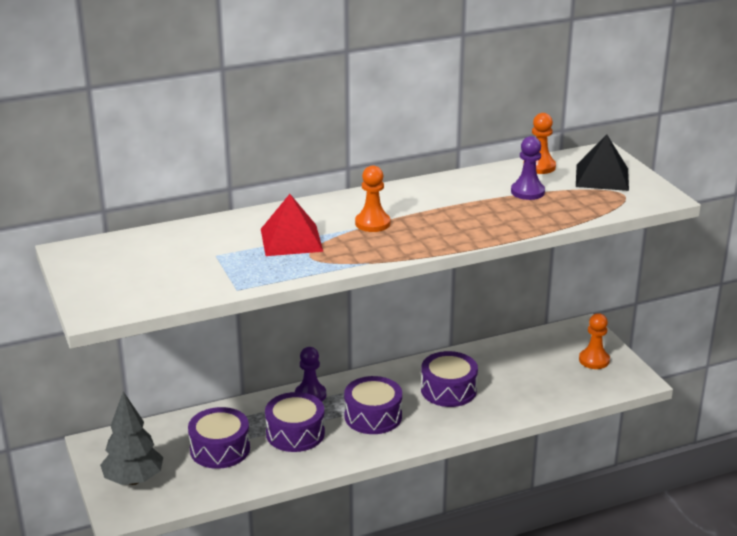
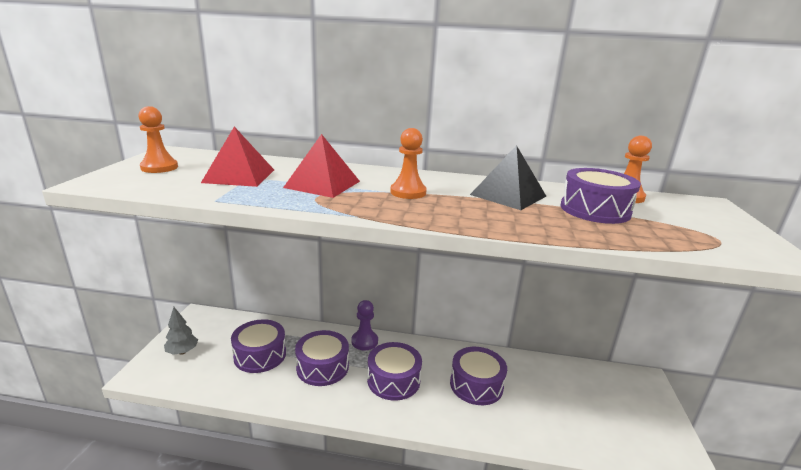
camera: 30 degrees right, 5 degrees down
grey tree [100,391,163,485] -> grey tree [164,307,198,355], size x0.61
purple pawn [511,136,545,200] -> purple drum [560,168,641,224]
black pyramid [576,134,629,191] -> black pyramid moved to [470,145,546,210]
orange pawn [579,313,610,369] -> orange pawn moved to [138,106,178,173]
none -> red pyramid [201,127,274,187]

